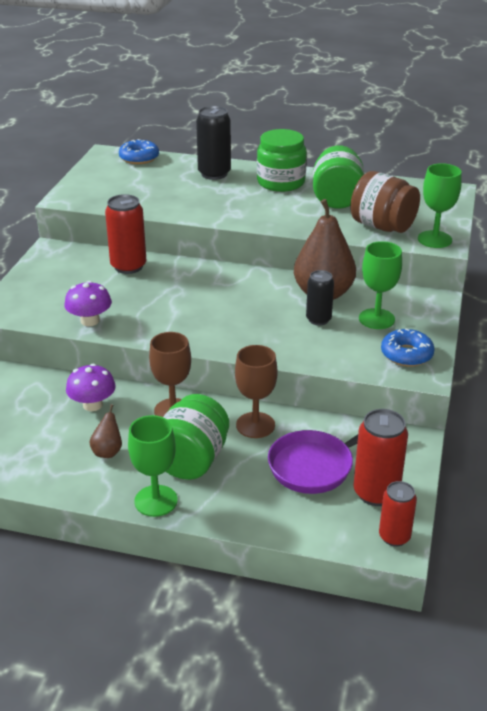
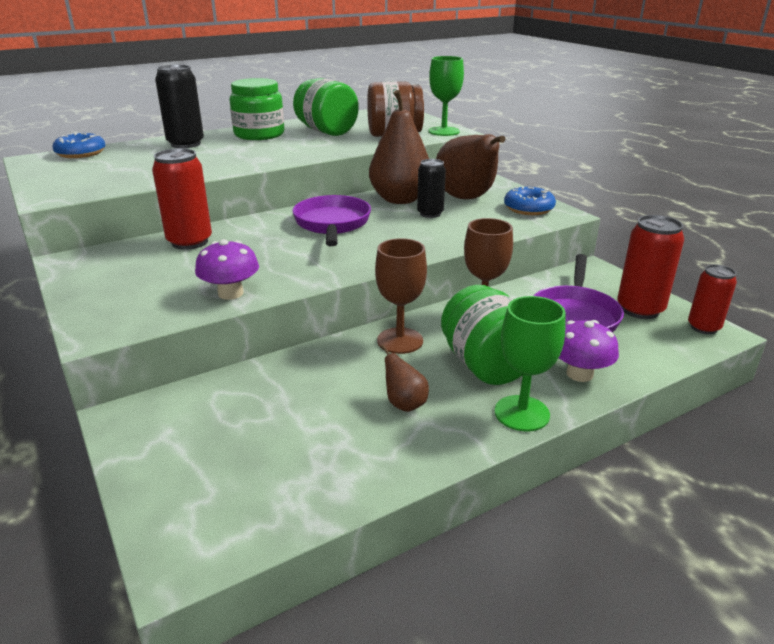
camera: 45 degrees left, 5 degrees down
purple mushroom [66,364,116,411] -> purple mushroom moved to [559,320,619,382]
green goblet [359,241,402,329] -> brown pear [436,134,505,199]
none -> purple pan [292,195,371,246]

